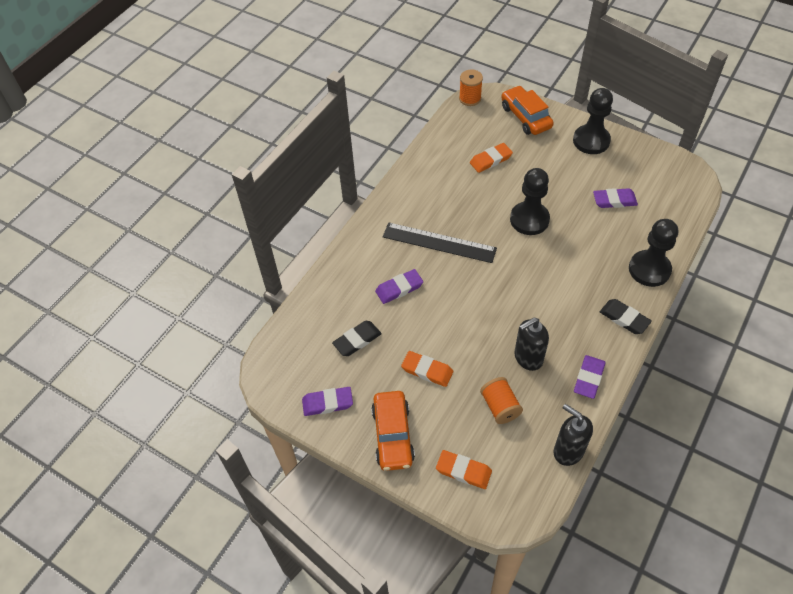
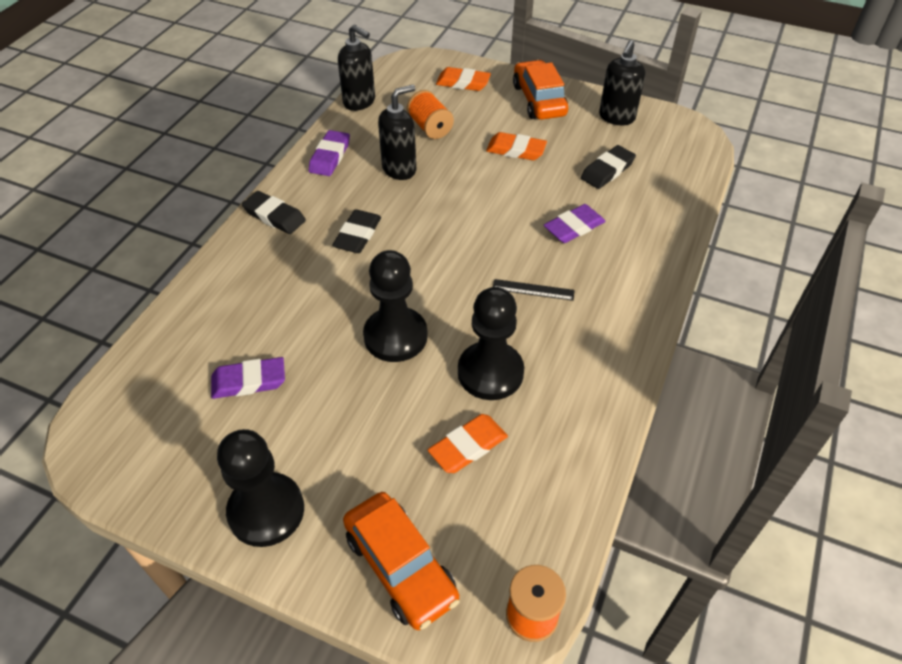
camera: 170 degrees right, 5 degrees down
purple eraser [302,387,353,416] -> black soap dispenser [599,40,645,125]
black ruler [383,223,497,263] -> black ruler [493,279,575,301], size x0.47
black pawn [629,219,678,287] -> black pawn moved to [458,287,524,400]
none -> black eraser [332,209,381,253]

